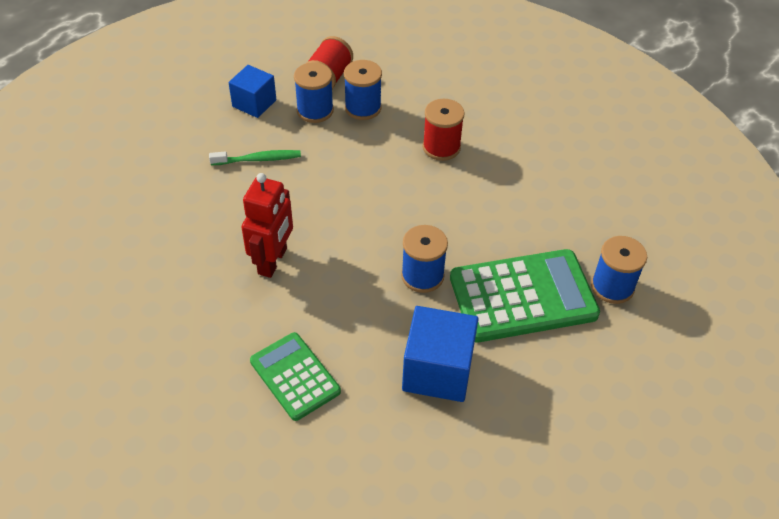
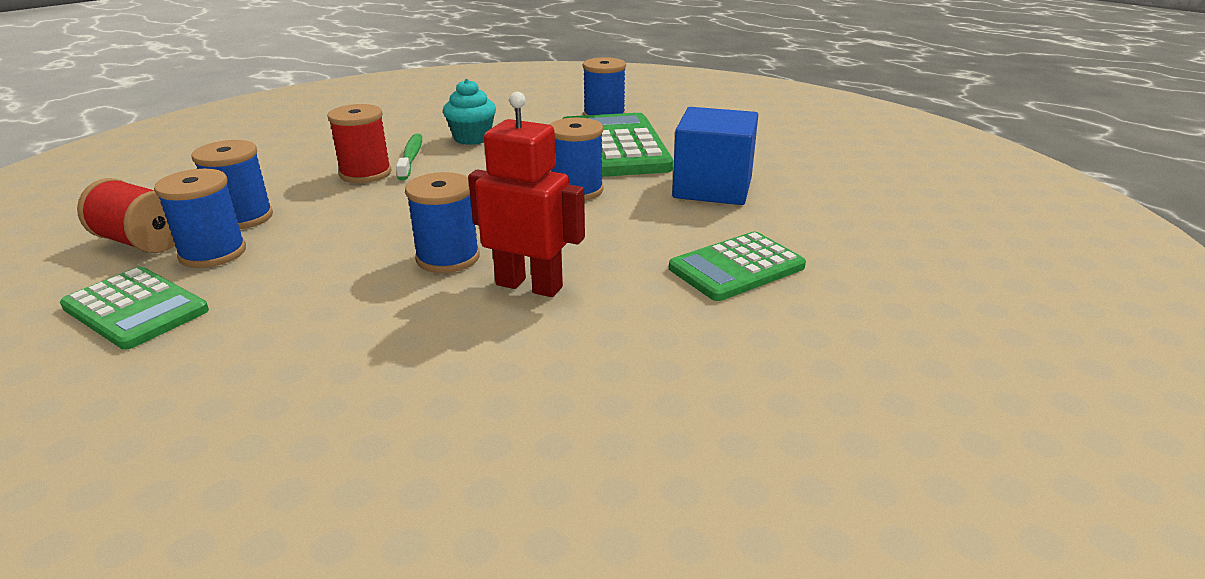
camera: 85 degrees left, 20 degrees down
green toothbrush [209,150,301,165] -> green toothbrush moved to [396,134,422,180]
blue cube [228,65,276,118] -> green calculator [60,267,209,350]
none -> blue spool [405,172,480,273]
none -> turquoise cupcake [443,79,496,145]

